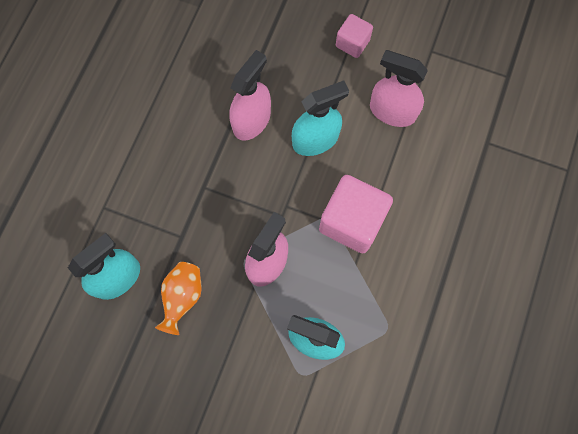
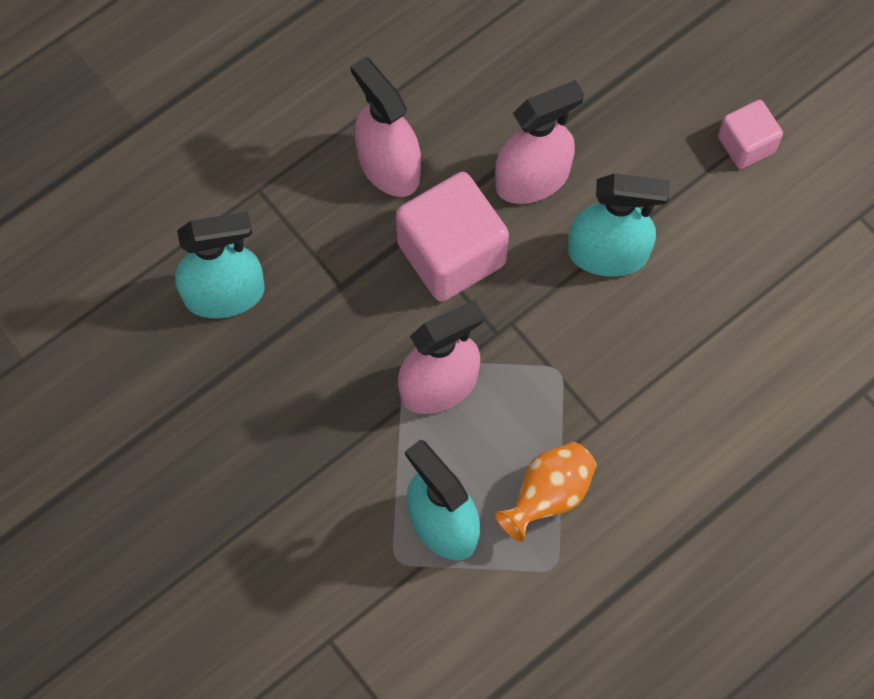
camera: 30 degrees right, 5 degrees down
orange vase [155,262,202,335] -> orange vase moved to [495,442,597,542]
pink cube [319,175,393,253] -> pink cube moved to [396,172,509,302]
pink spray bottle [370,50,428,127] -> pink spray bottle moved to [351,57,421,197]

